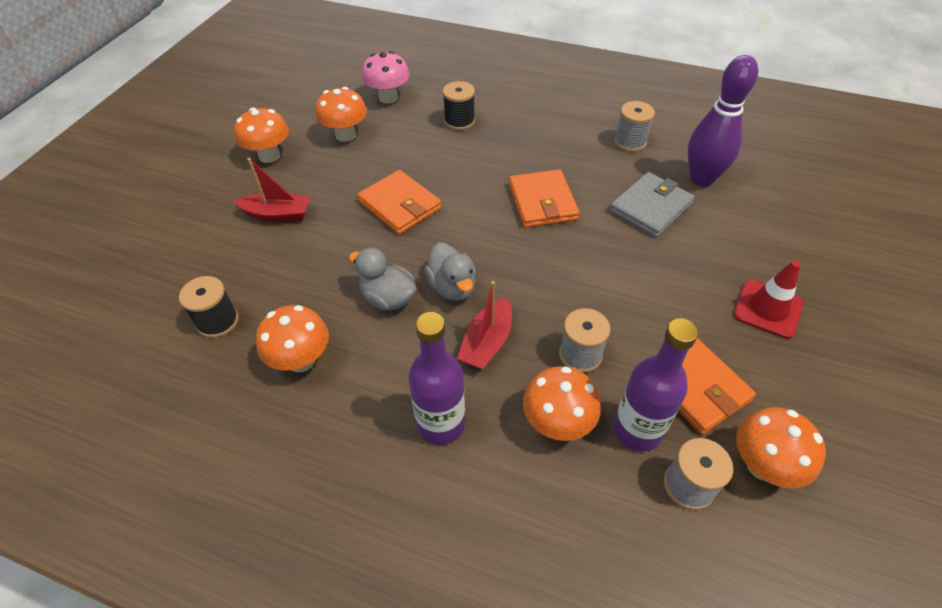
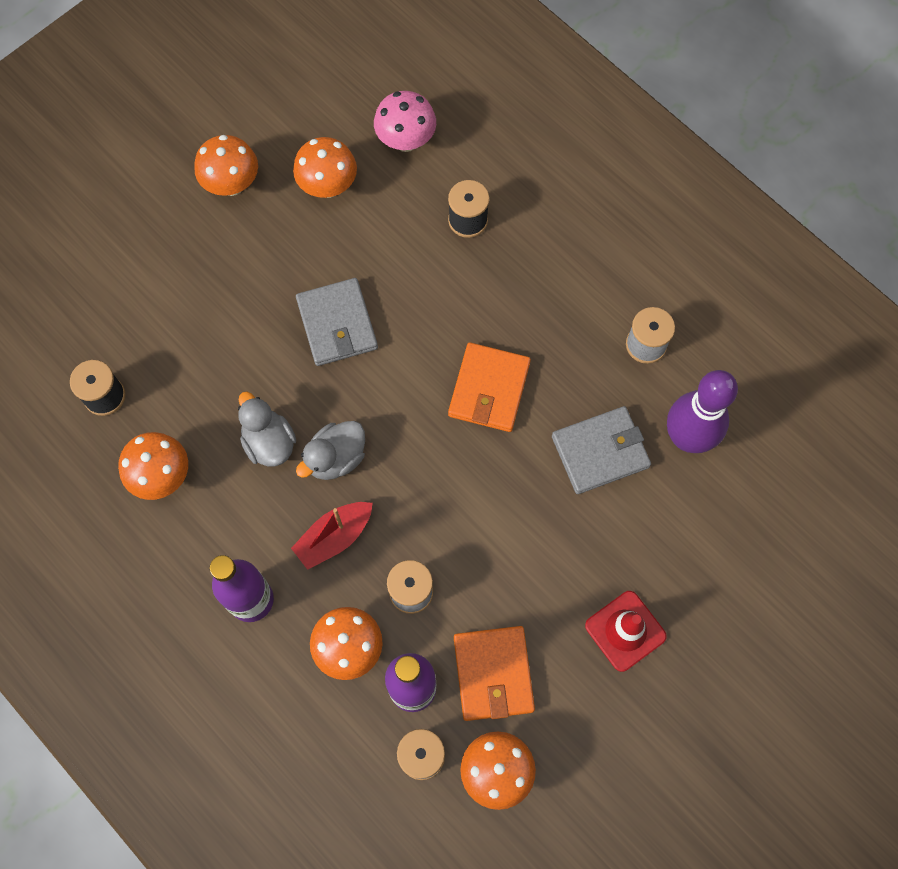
camera: 25 degrees right, 20 degrees up
red boat [234,158,310,222] -> none
orange wallet [358,170,442,234] -> grey wallet [296,278,378,366]
grey duck [424,243,476,301] -> grey duck turned 45 degrees clockwise [296,421,365,480]

